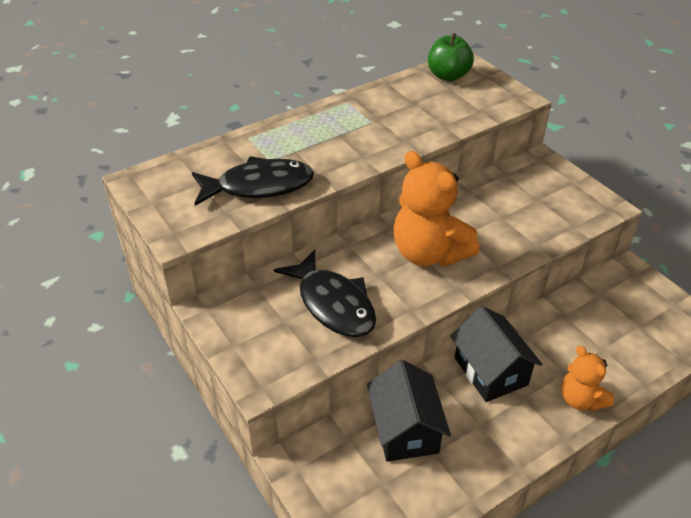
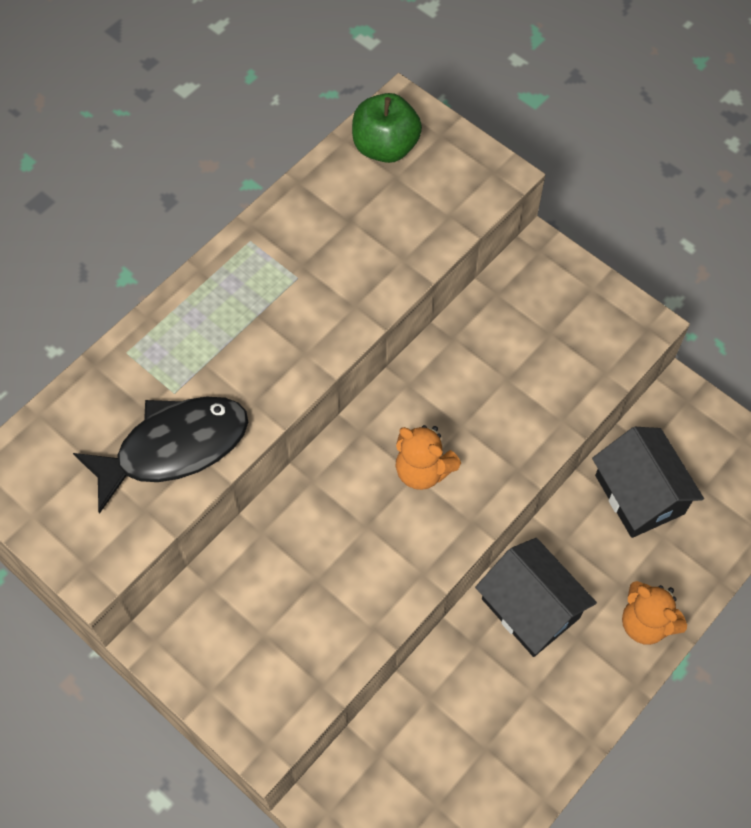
camera: 15 degrees left, 20 degrees up
black fish [274,249,376,337] -> none
black house [367,360,451,462] -> black house moved to [592,427,704,538]
orange teddy bear [394,151,479,267] -> orange teddy bear [396,425,461,490], size x0.57

